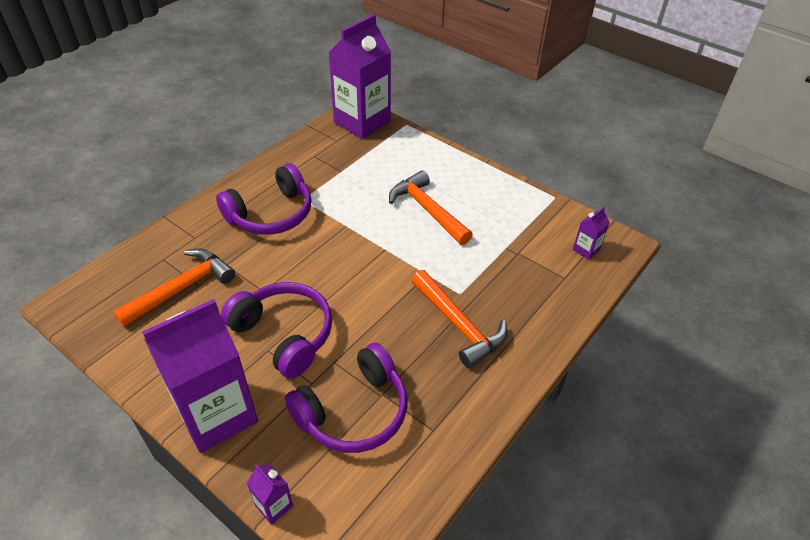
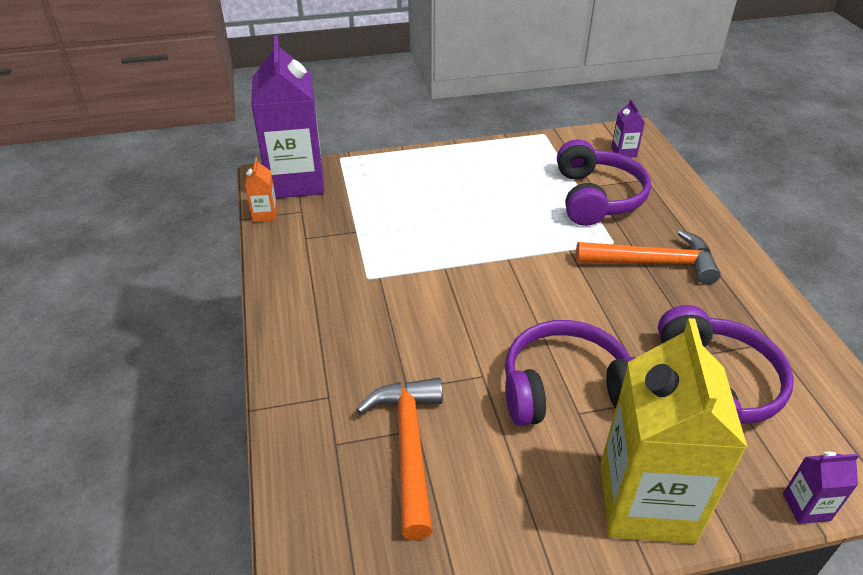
camera: 50 degrees left, 5 degrees down
purple carton [142,299,258,453] -> yellow carton [600,318,747,544]
purple headphones [216,163,312,235] -> purple headphones moved to [557,139,651,226]
orange hammer [389,170,473,245] -> none
none -> orange carton [245,158,277,222]

